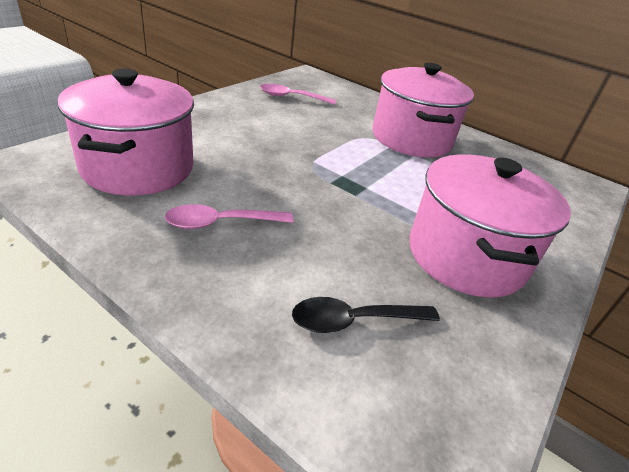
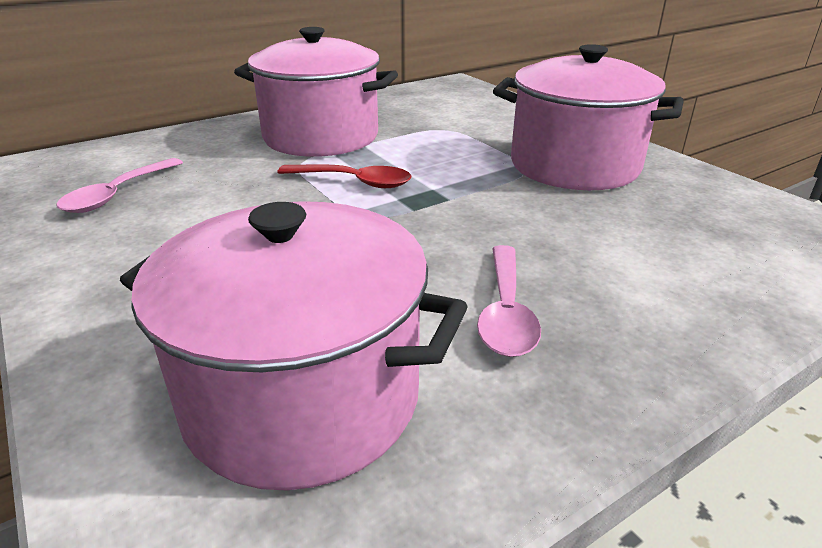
camera: 65 degrees left, 5 degrees down
black spoon [292,297,440,333] -> none
none -> red spoon [277,165,411,188]

